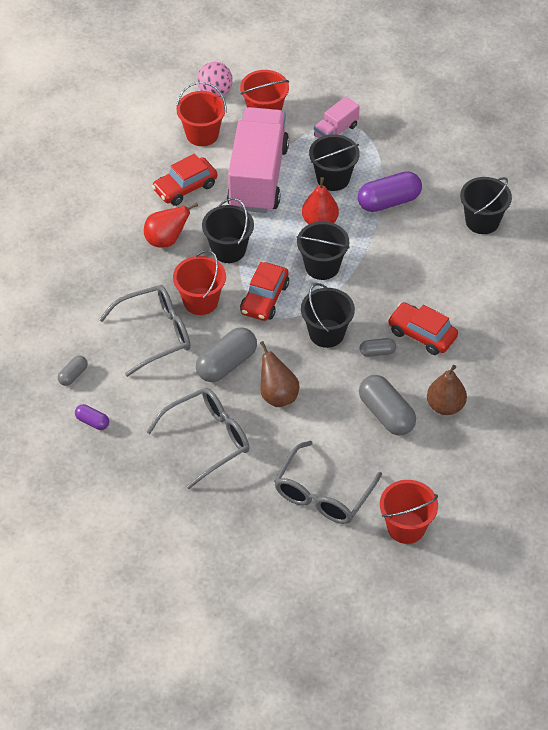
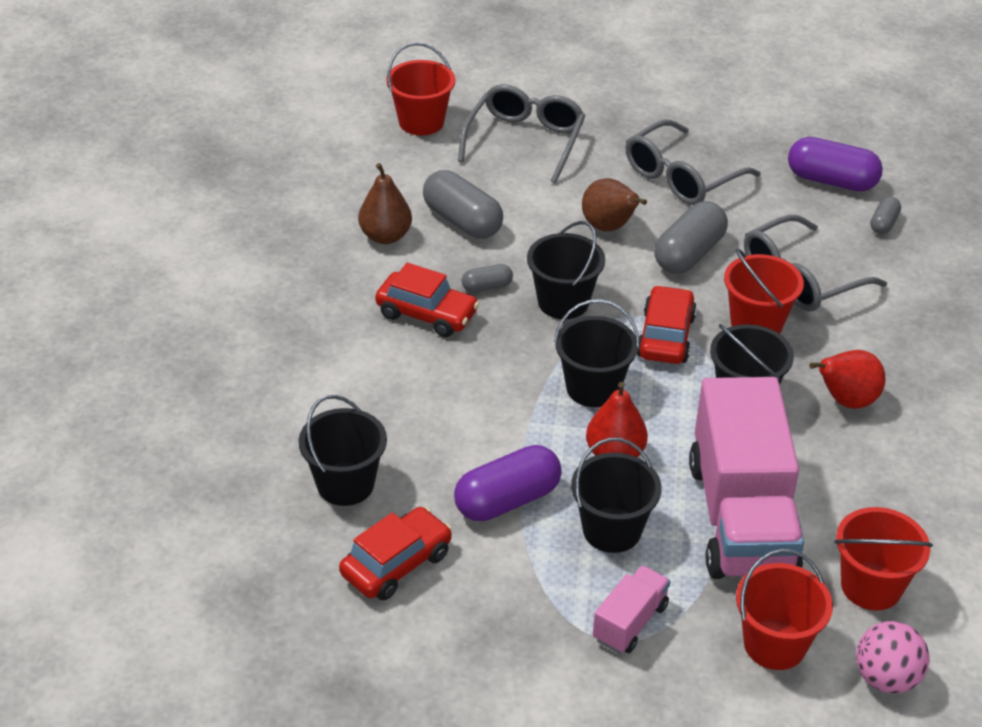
camera: 170 degrees right, 10 degrees down
purple capsule [75,404,109,430] -> purple capsule [788,137,883,191], size x1.94
red car [152,154,217,206] -> red car moved to [339,507,452,601]

